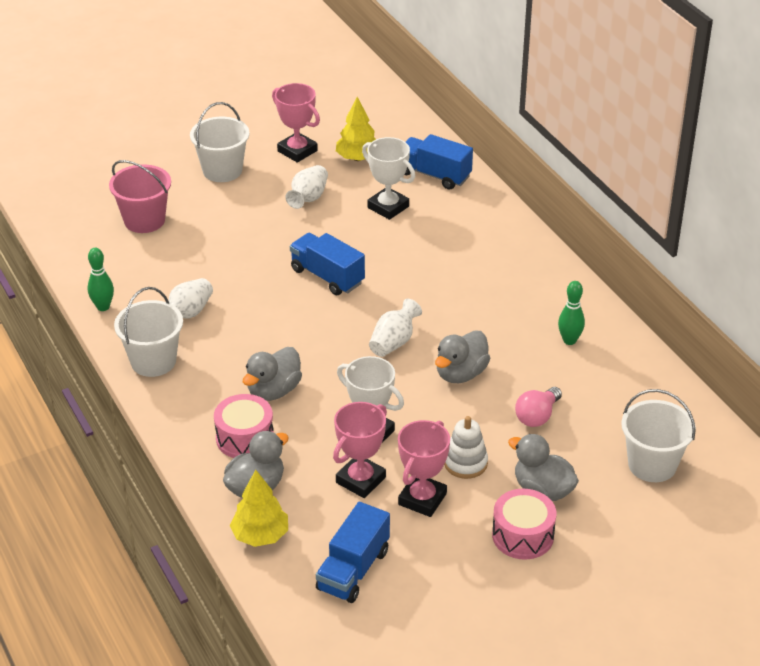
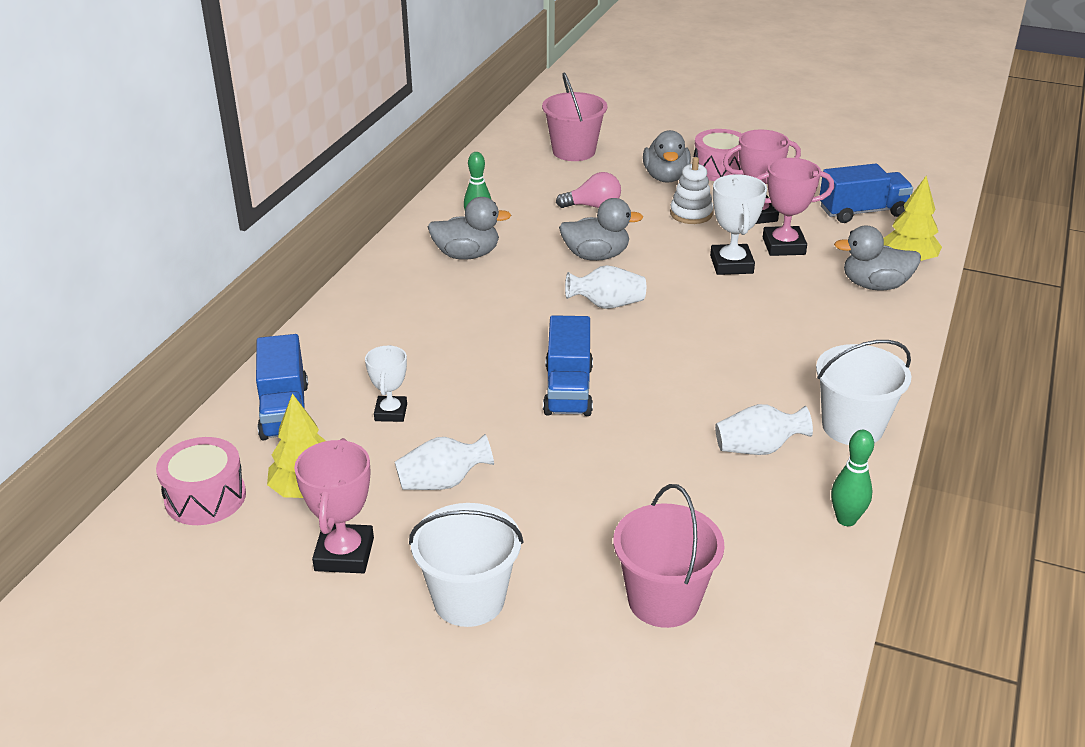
camera: 130 degrees left, 5 degrees down
pink drum [214,394,274,458] -> pink drum moved to [156,437,246,525]
grey duck [243,347,302,401] -> grey duck moved to [428,197,511,260]
white trophy [362,137,415,220] -> white trophy [365,345,407,422], size x0.66
white bucket [621,389,696,482] -> pink bucket [542,72,608,161]

